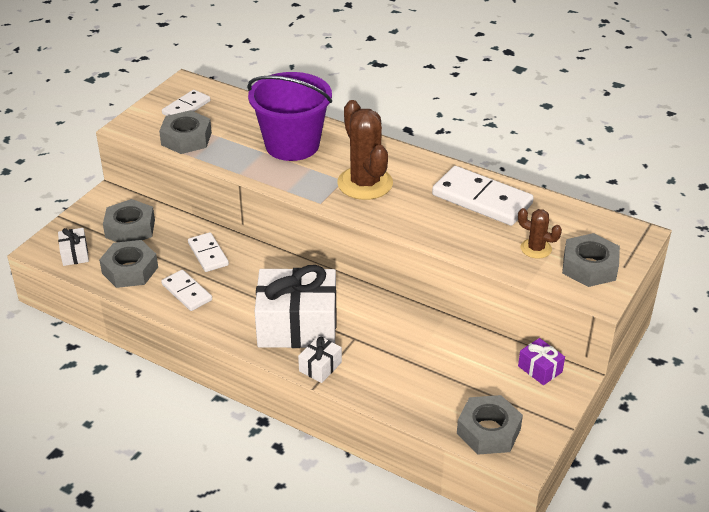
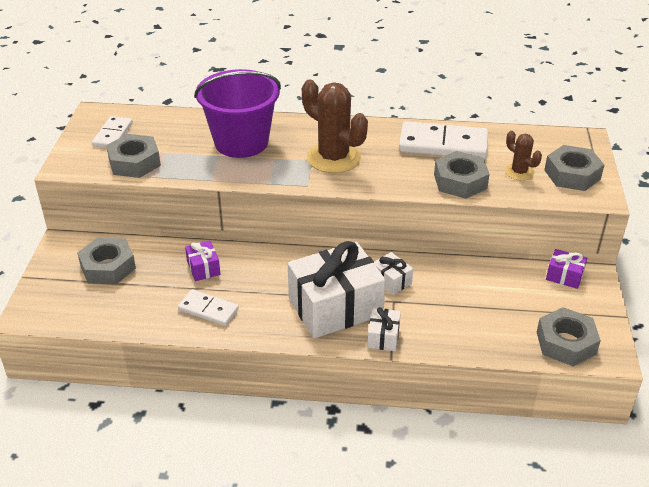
camera: 25 degrees left, 0 degrees up
white gift [58,228,89,266] -> white gift moved to [374,252,413,295]
grey nut [99,240,158,288] -> grey nut moved to [434,151,490,199]
white domino [188,232,229,272] -> purple gift [185,240,220,281]
brown cactus [518,208,562,259] -> brown cactus turned 45 degrees clockwise [505,131,542,181]

